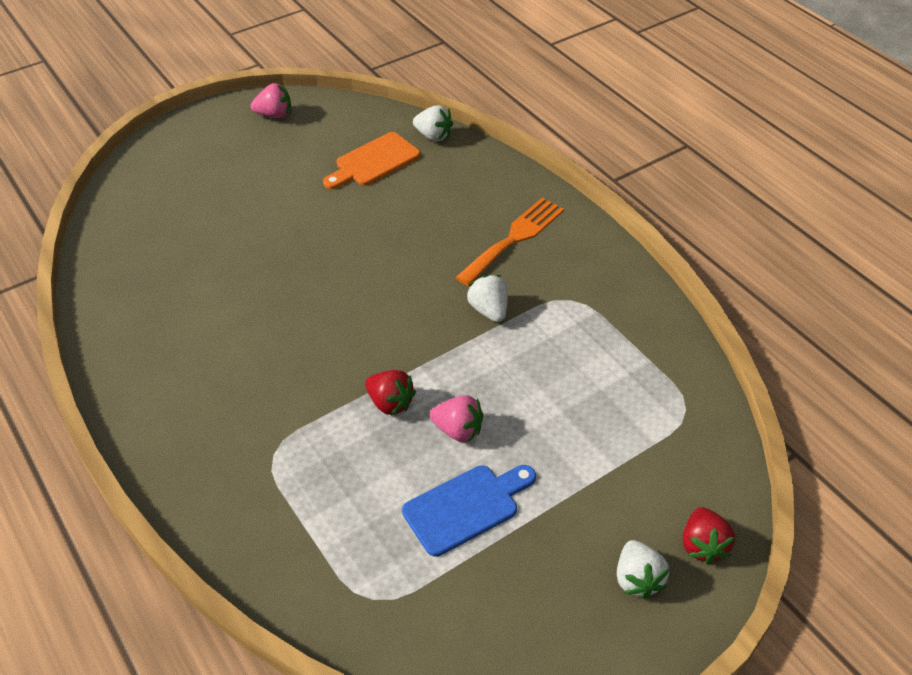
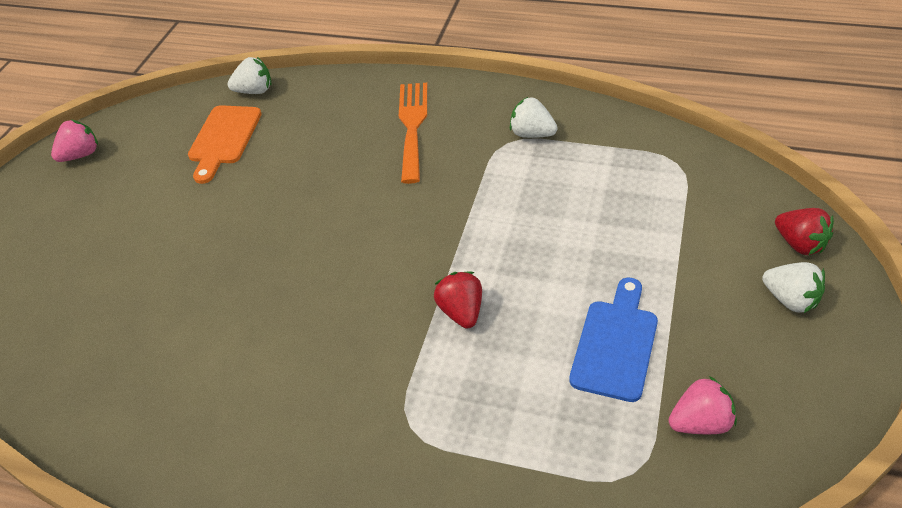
camera: 35 degrees left, 0 degrees up
red strawberry [365,370,416,416] -> red strawberry turned 105 degrees counterclockwise [434,271,482,328]
pink strawberry [430,395,483,442] -> pink strawberry moved to [669,376,737,434]
white strawberry [467,275,508,322] -> white strawberry moved to [510,97,558,138]

